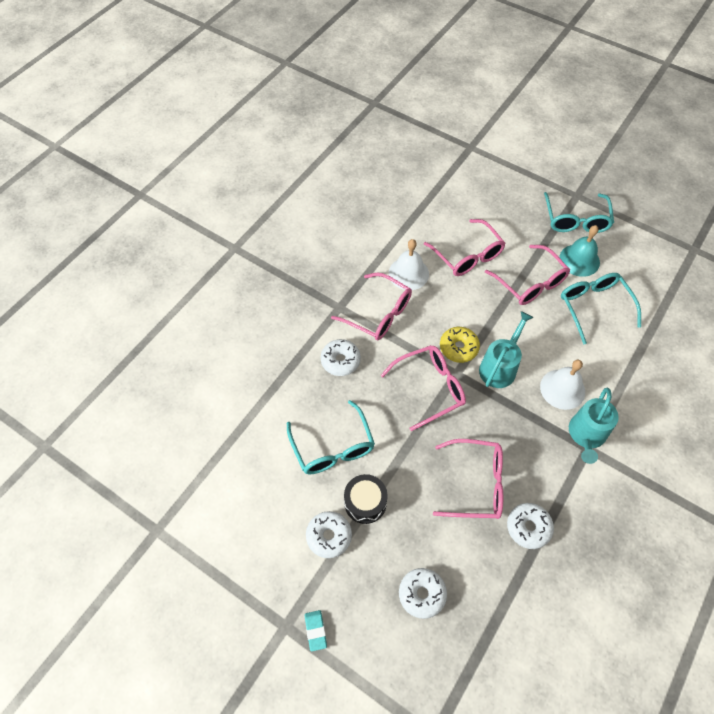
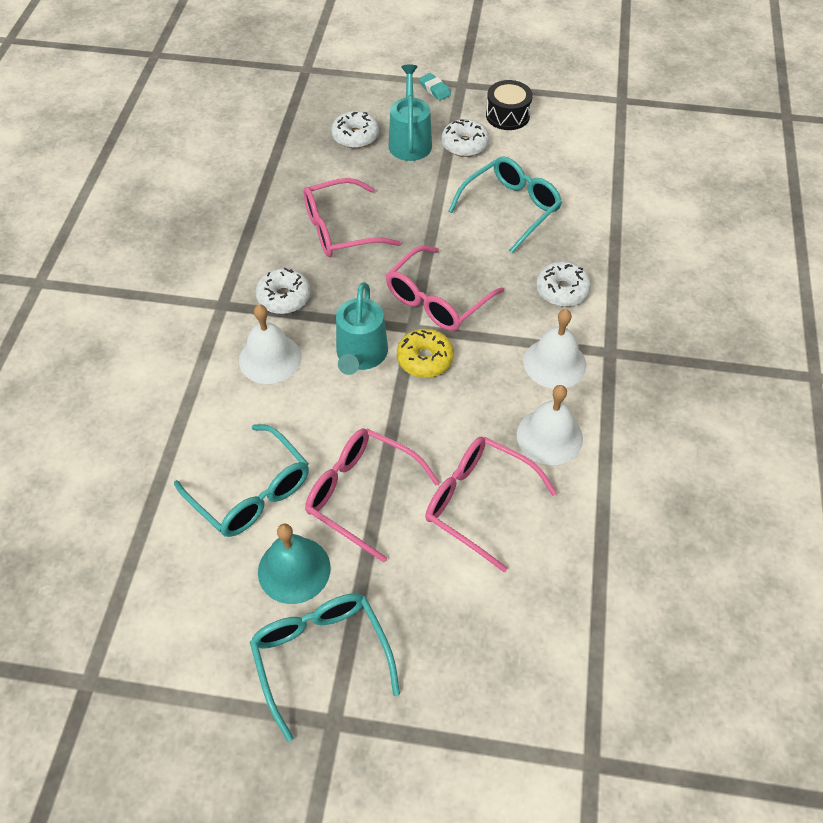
camera: 155 degrees right, 5 degrees down
turquoise glasses [287,400,375,474] -> turquoise glasses turned 90 degrees clockwise [449,156,562,253]
pink glasses [331,273,412,340] -> white bell [524,309,586,389]
black drum [344,474,388,524] -> black drum moved to [486,80,533,130]
white donut [507,503,554,549] -> white donut moved to [255,267,311,314]
turquoise watering can [569,388,619,464] -> turquoise watering can moved to [388,64,432,161]

